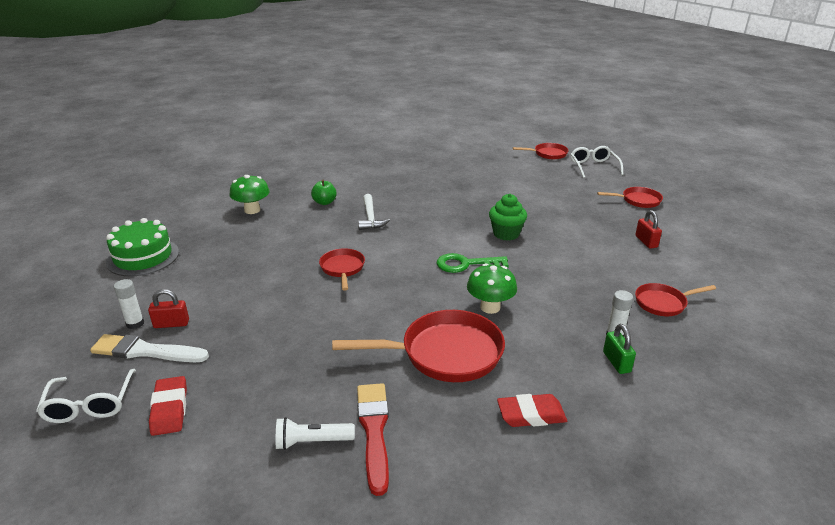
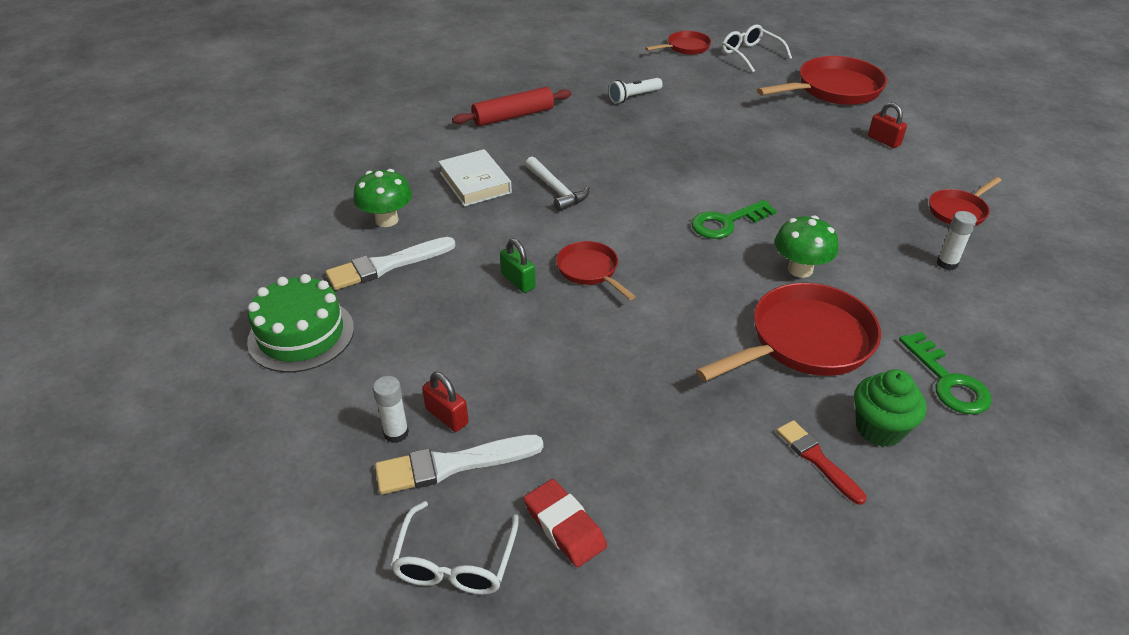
camera: 25 degrees left, 10 degrees up
white glasses [36,369,136,423] -> white glasses turned 45 degrees clockwise [390,501,519,595]
red padlock [148,289,189,328] -> red padlock turned 75 degrees clockwise [422,372,469,432]
white flashlight [276,417,355,450] -> white flashlight moved to [608,78,663,103]
green apple [311,180,337,205] -> white book [439,149,512,207]
red brush [357,383,389,496] -> red brush [776,420,866,505], size x0.66
green cupcake [489,194,527,240] -> green cupcake moved to [854,369,927,447]
red eraser [497,394,567,427] -> green key [899,332,992,414]
red pan [597,187,663,208] -> red pan [757,56,887,105], size x1.82
green padlock [603,324,636,374] -> green padlock moved to [500,238,536,293]
none -> white brush [326,237,455,290]
none -> red rolling pin [452,87,571,126]

